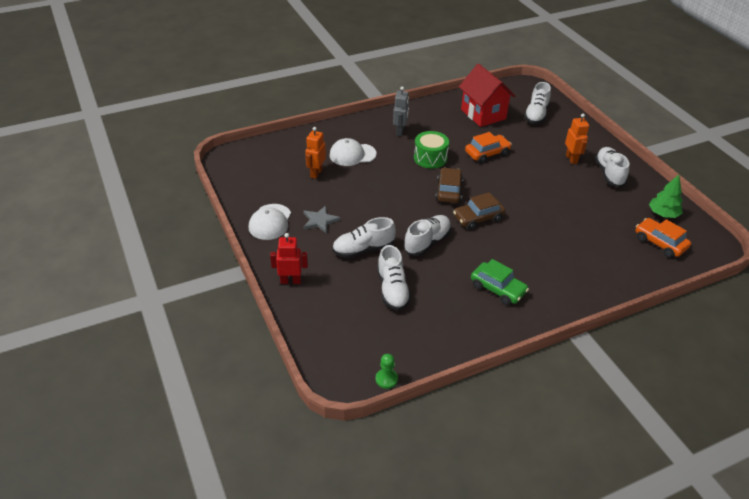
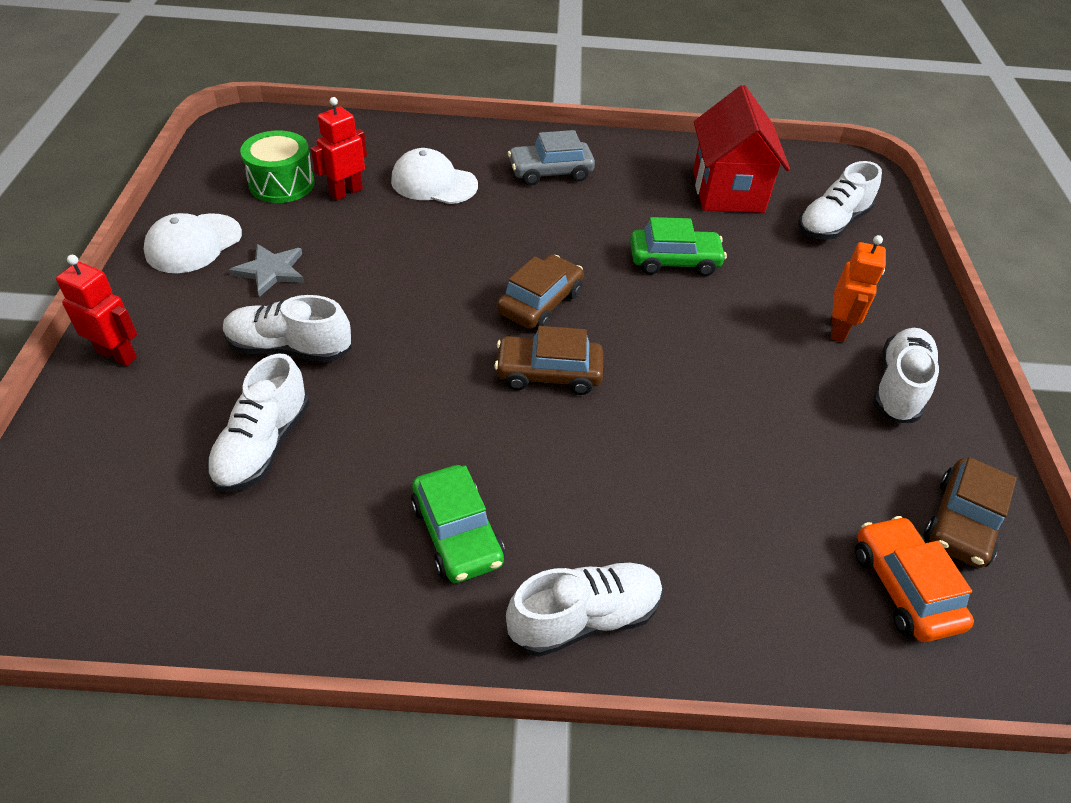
camera: 25 degrees right, 5 degrees up
orange robot [305,127,326,179] -> red robot [311,97,367,201]
green pawn [375,354,398,389] -> none
grey robot [393,86,409,136] -> grey car [508,130,595,186]
white shoe [404,215,451,256] -> white shoe moved to [506,562,663,657]
green drum [414,131,449,169] -> green drum moved to [240,130,315,203]
orange car [465,132,512,163] -> green car [630,217,727,276]
green tree [649,175,683,218] -> brown car [924,457,1017,568]

